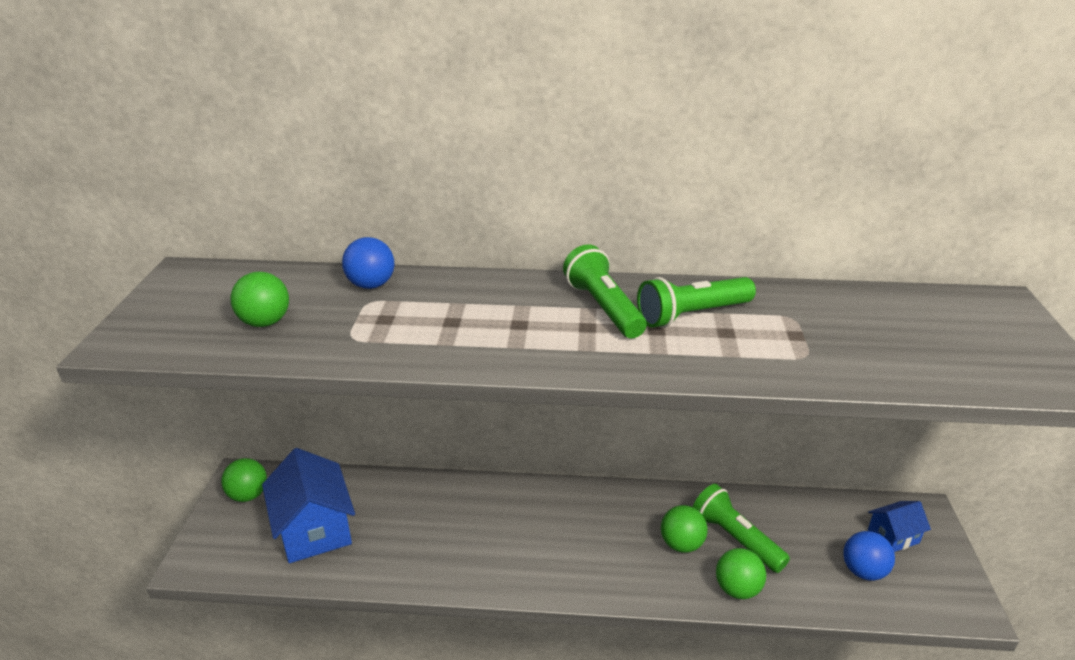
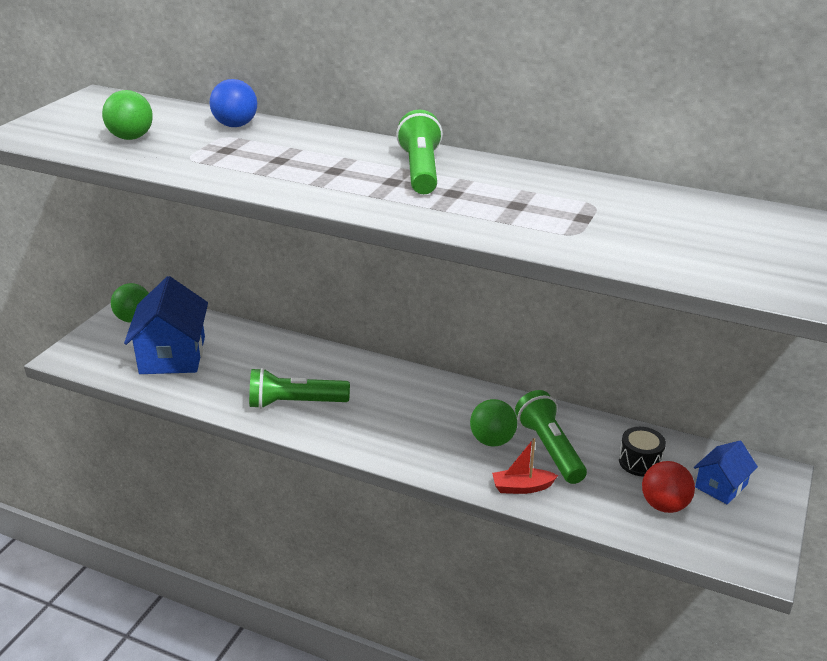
camera: 20 degrees right, 0 degrees up
green flashlight [637,277,756,328] -> green flashlight moved to [249,368,350,409]
green ball [716,548,766,599] -> red boat [492,438,558,494]
blue ball [843,531,895,581] -> red ball [642,461,695,513]
blue house [868,501,931,552] -> blue house turned 45 degrees counterclockwise [694,441,758,505]
none -> black drum [619,427,666,477]

